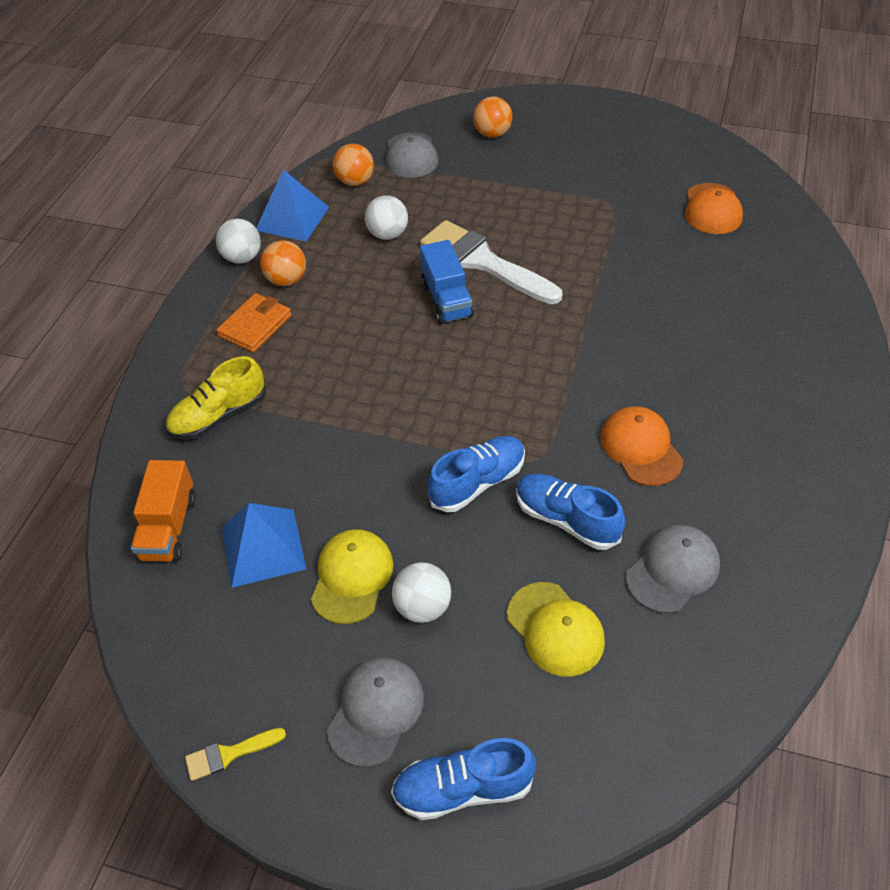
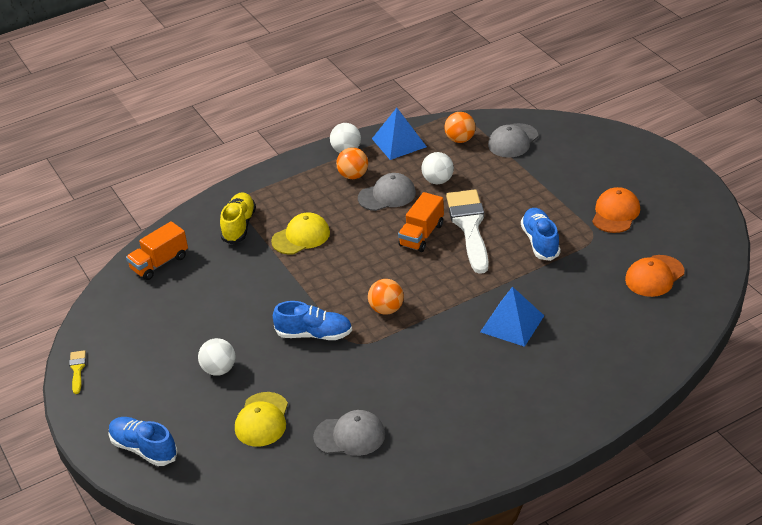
camera: 45 degrees right, 10 degrees down
yellow shoe [166,356,266,440] -> yellow shoe turned 90 degrees clockwise [220,192,256,244]
yellow brush [185,728,286,781] -> yellow brush turned 60 degrees clockwise [69,350,86,394]
orange wallet [217,293,292,352] -> none
blue pyramid [222,503,306,588] -> blue pyramid moved to [480,286,544,347]
yellow cap [311,529,394,624] -> yellow cap moved to [271,213,330,255]
grey cap [327,658,424,767] -> grey cap moved to [358,173,416,211]
blue truck [420,240,474,324] -> orange truck [398,192,444,252]
orange ball [473,96,513,138] -> orange ball moved to [368,279,404,315]
blue shoe [516,474,626,550] -> blue shoe moved to [521,208,560,261]
orange cap [600,406,683,486] -> orange cap moved to [592,187,640,233]

